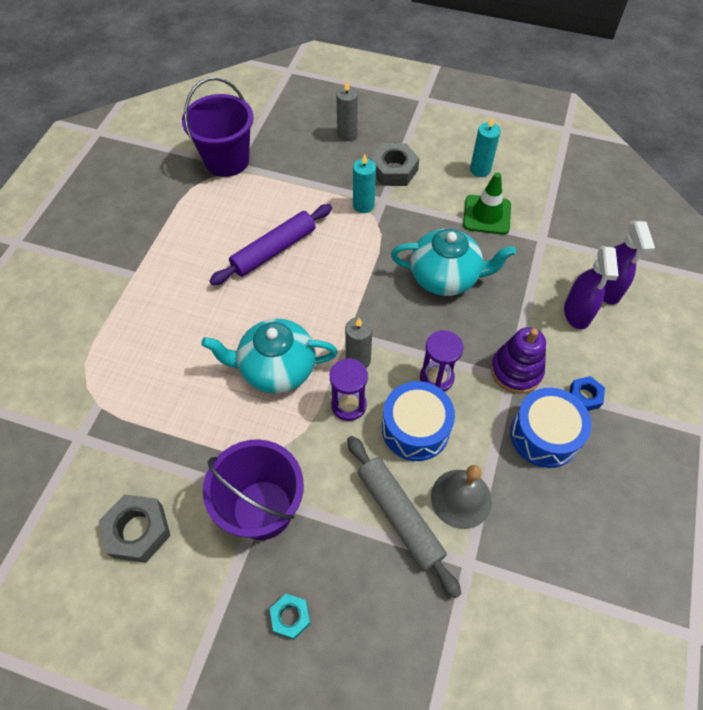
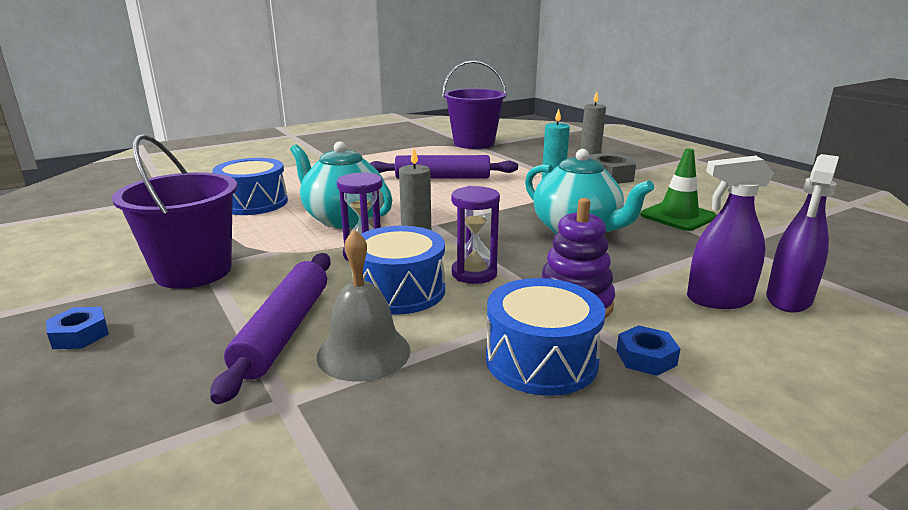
camera: 40 degrees right, 35 degrees down
grey nut [99,494,171,563] -> none
turquoise nut [270,594,311,640] -> blue nut [46,307,109,349]
grey rolling pin [347,436,461,598] -> purple rolling pin [210,253,331,404]
turquoise candle [470,117,501,177] -> none
purple spray bottle [564,246,619,330] -> purple spray bottle turned 45 degrees clockwise [687,156,774,309]
none -> blue drum [212,158,288,215]

